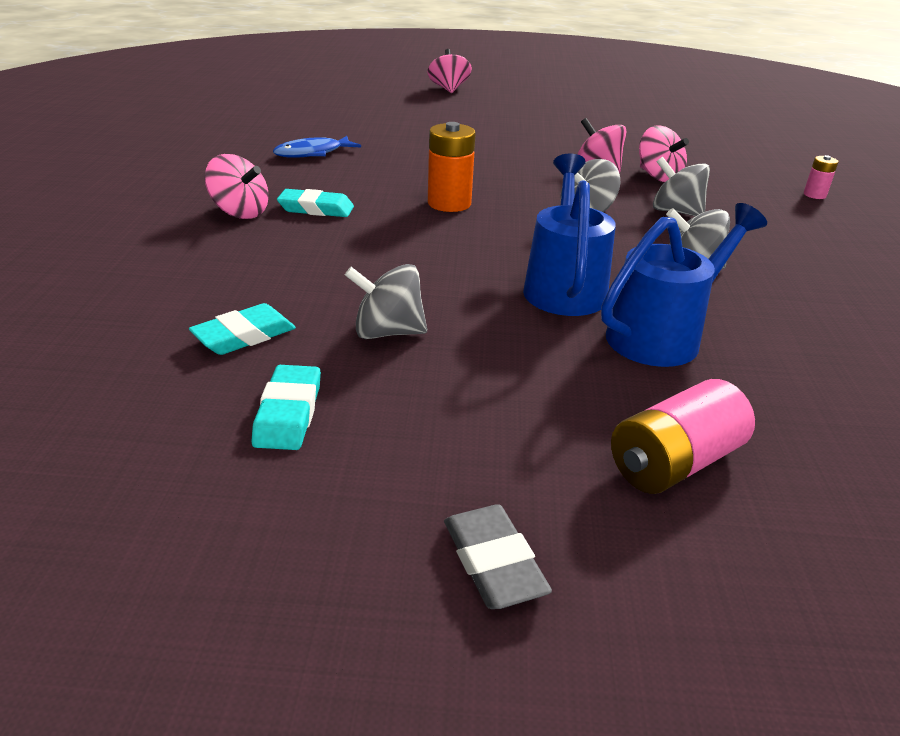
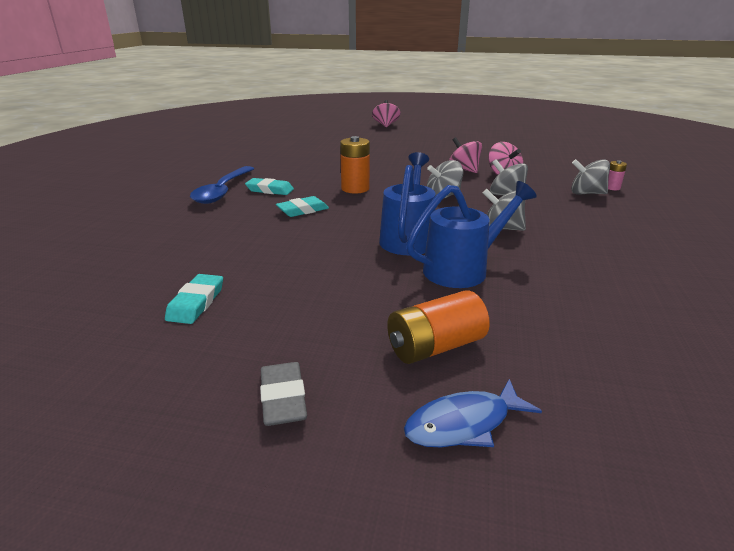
camera: 10 degrees right, 5 degrees down
turquoise eraser [189,303,296,355] -> turquoise eraser moved to [276,196,329,217]
pink spinning top [205,154,269,219] -> blue spoon [190,166,254,204]
blue fish [273,136,361,158] -> blue fish moved to [404,379,542,447]
grey spinning top [345,264,427,339] -> grey spinning top moved to [571,159,610,195]
pink battery [611,379,755,494] -> orange battery [387,290,490,364]

